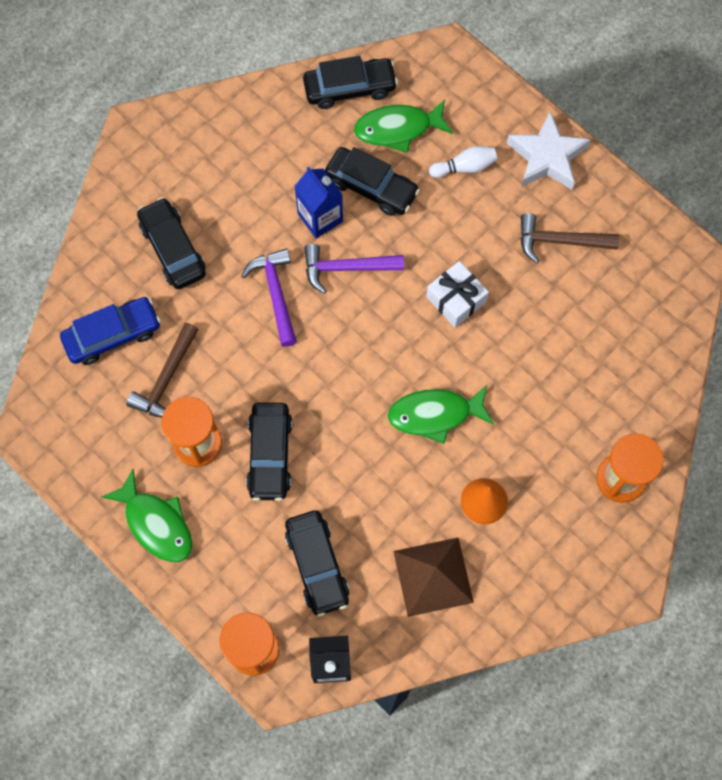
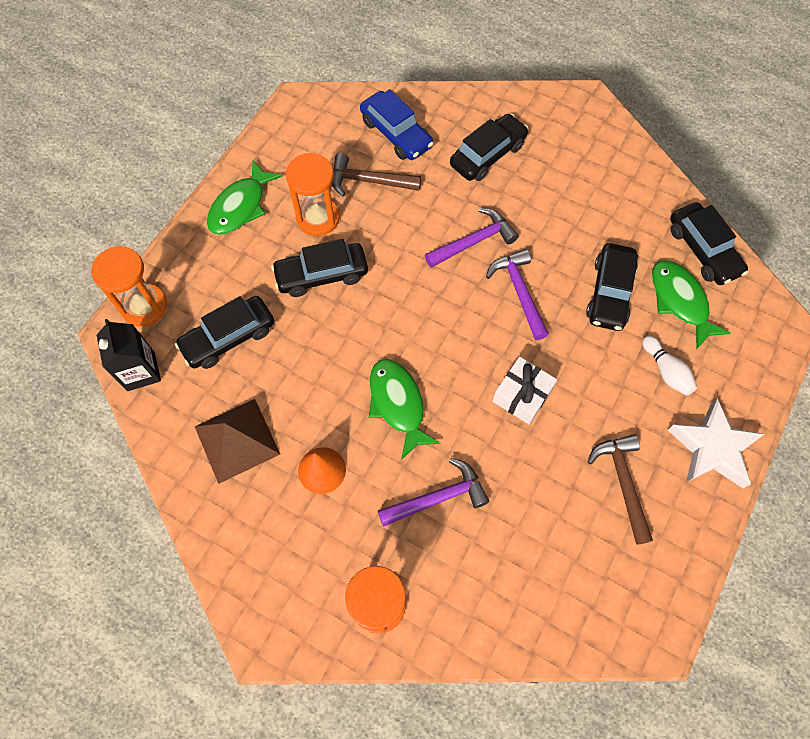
camera: 75 degrees right, 5 degrees down
blue carton [294,167,343,238] -> none
none -> purple hammer [378,458,489,527]

